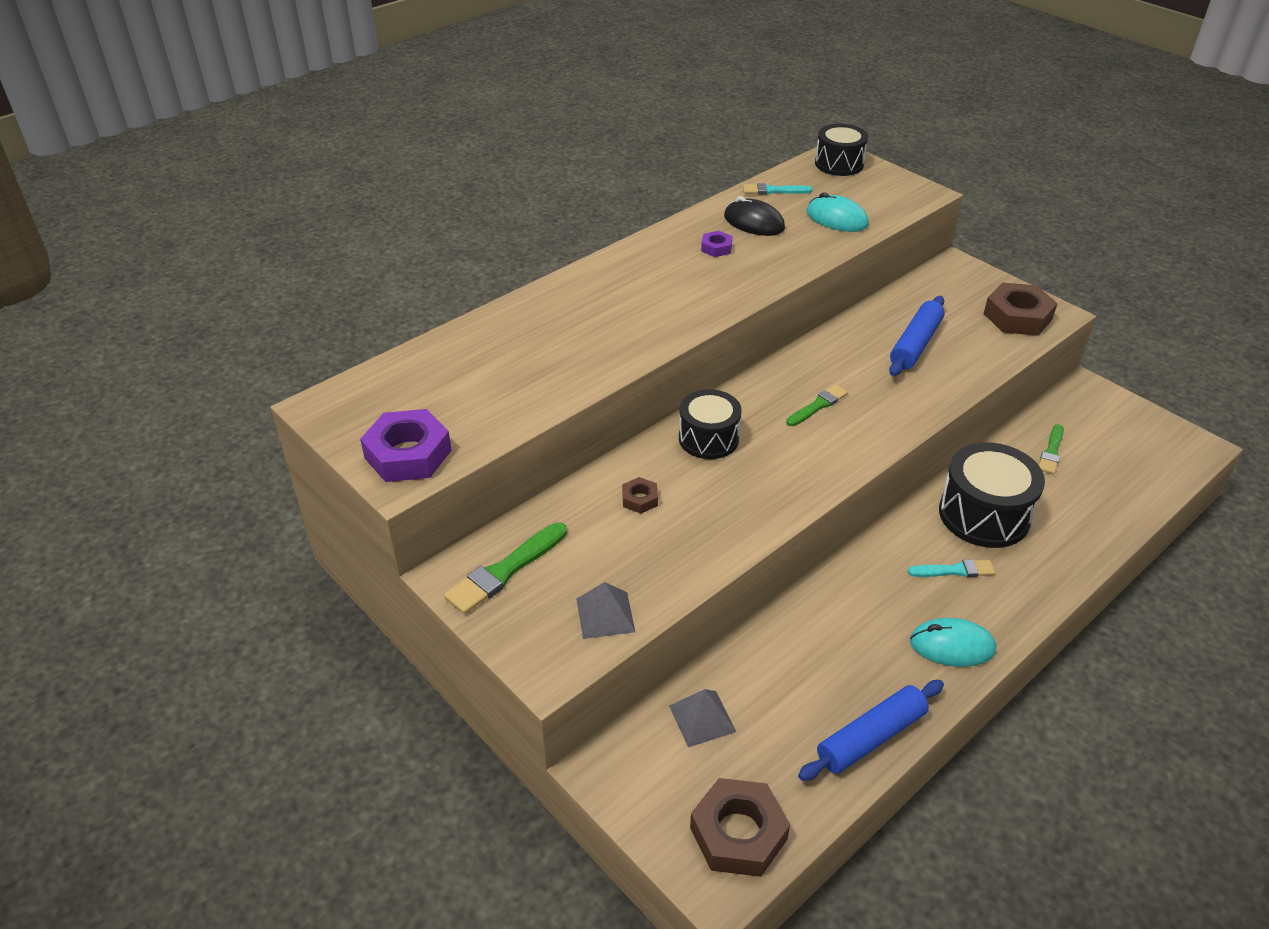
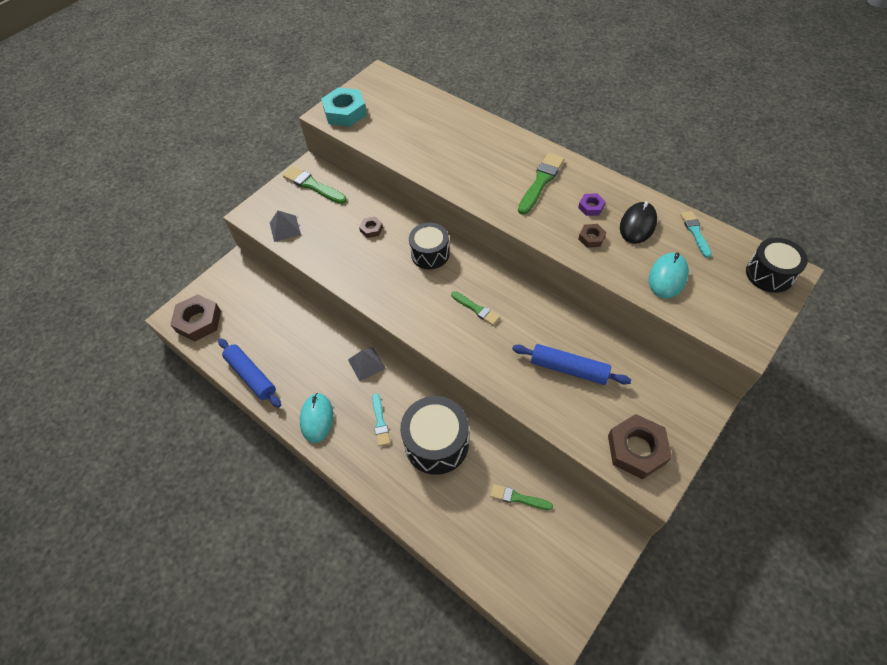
camera: 85 degrees right, 15 degrees up
purple nut [360,409,452,482] -> turquoise nut [321,87,367,127]
grey pyramid [669,689,736,747] -> grey pyramid moved to [348,347,386,381]
none -> green brush [518,153,564,215]
none -> brown nut [579,224,606,248]

